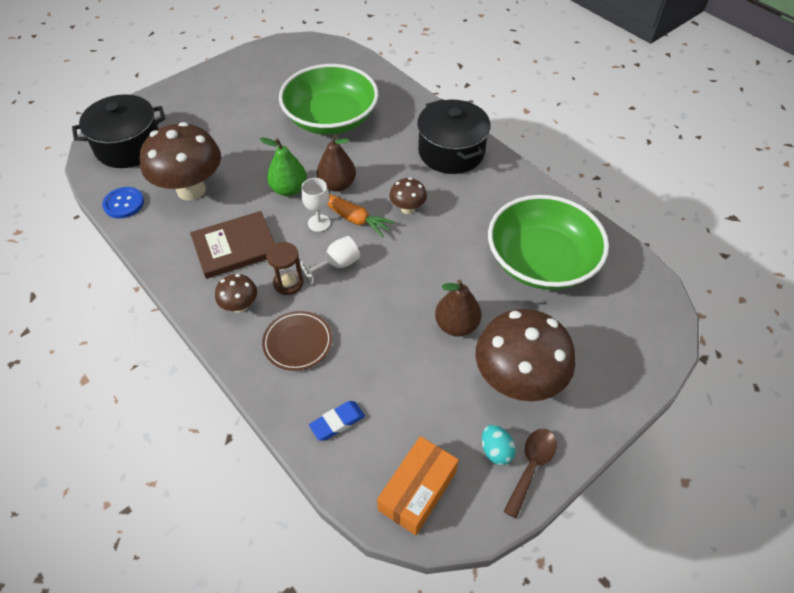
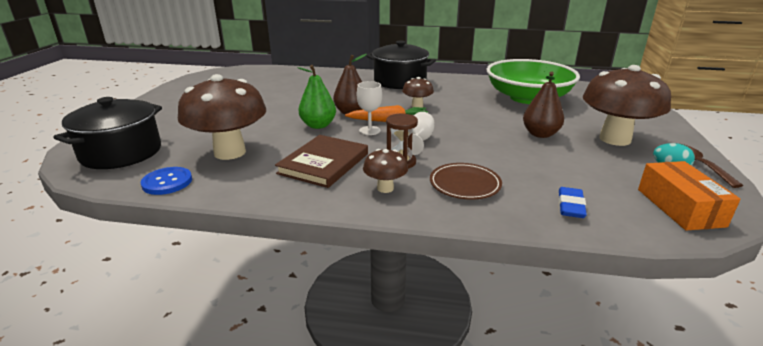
camera: 40 degrees left, 25 degrees down
green bowl [279,64,378,135] -> none

